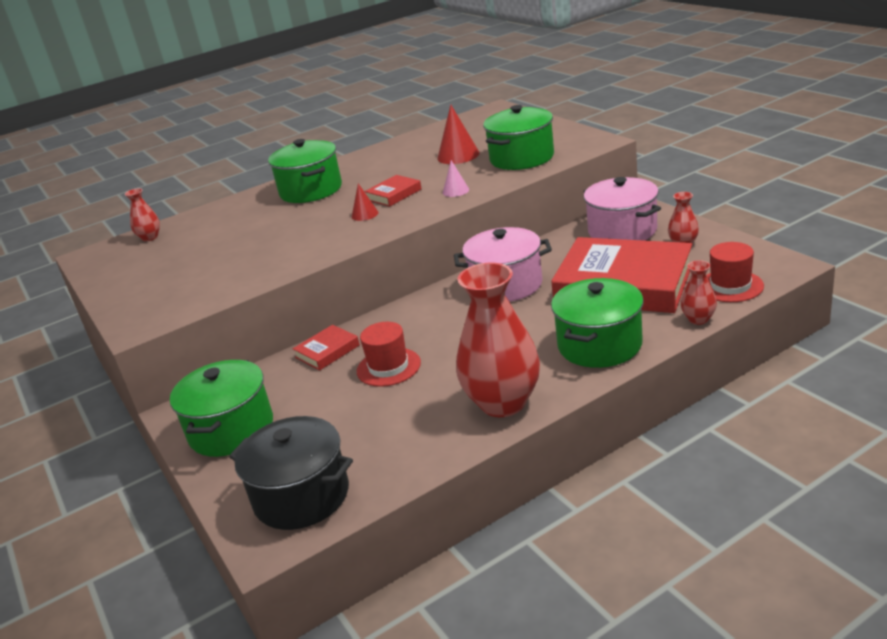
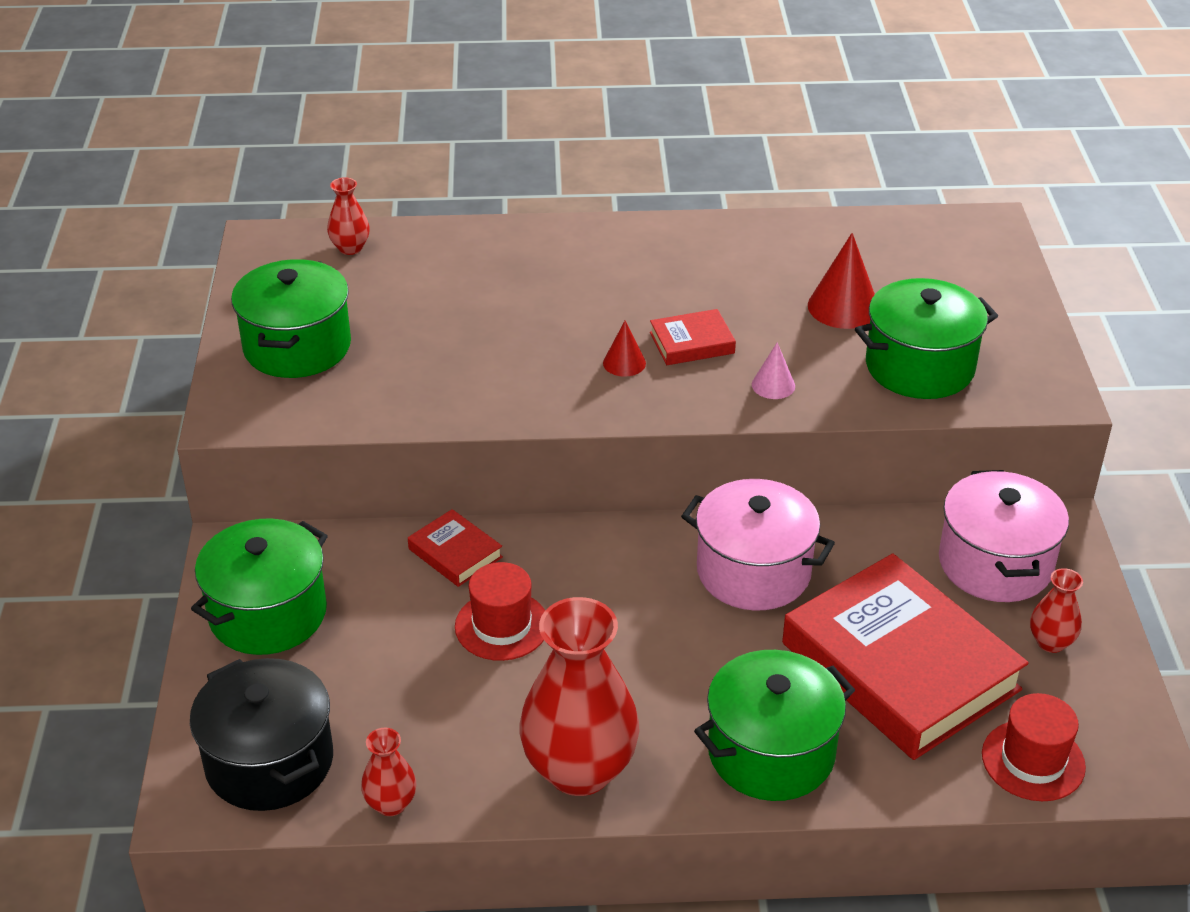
camera: 25 degrees right, 10 degrees up
green pot [268,139,342,203] -> green pot moved to [231,259,351,378]
red book [293,325,360,371] -> red book turned 60 degrees clockwise [408,509,503,587]
red vase [681,260,717,325] -> red vase moved to [361,728,416,816]

